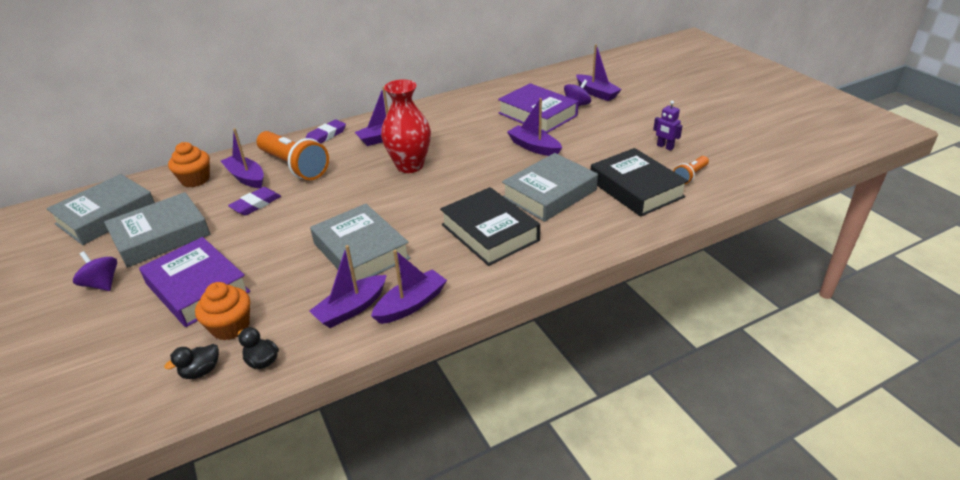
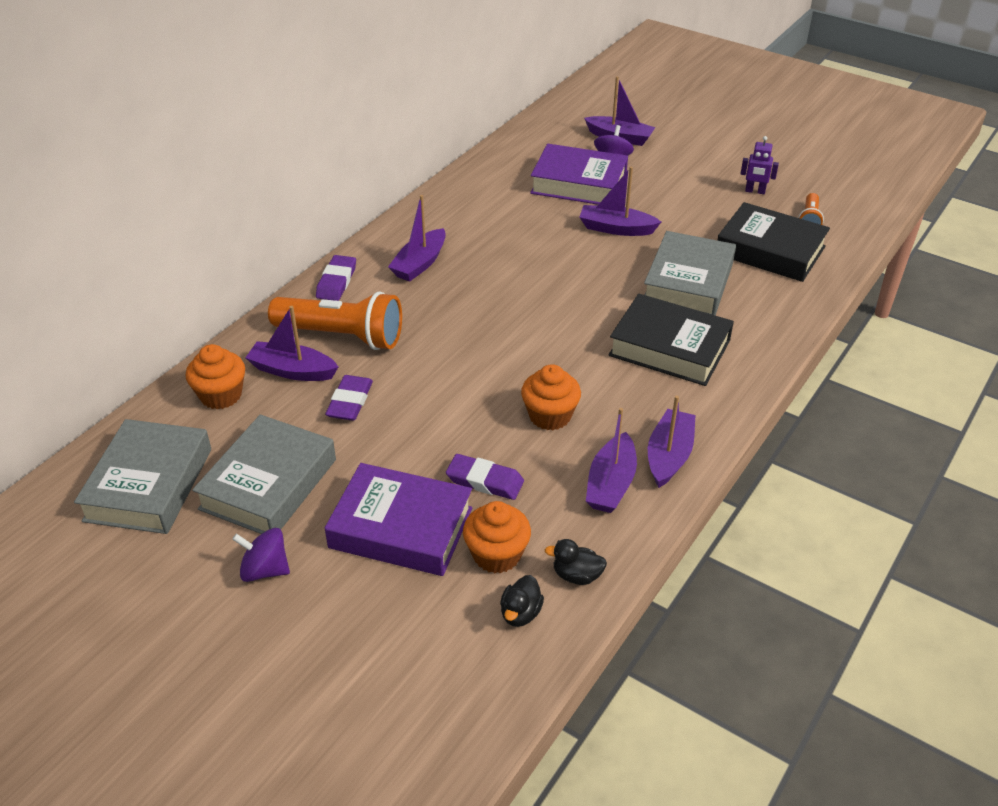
camera: 30 degrees left, 5 degrees up
grey book [310,204,411,282] -> orange cupcake [521,364,581,430]
red vase [381,79,431,173] -> none
none -> purple eraser [446,454,524,500]

